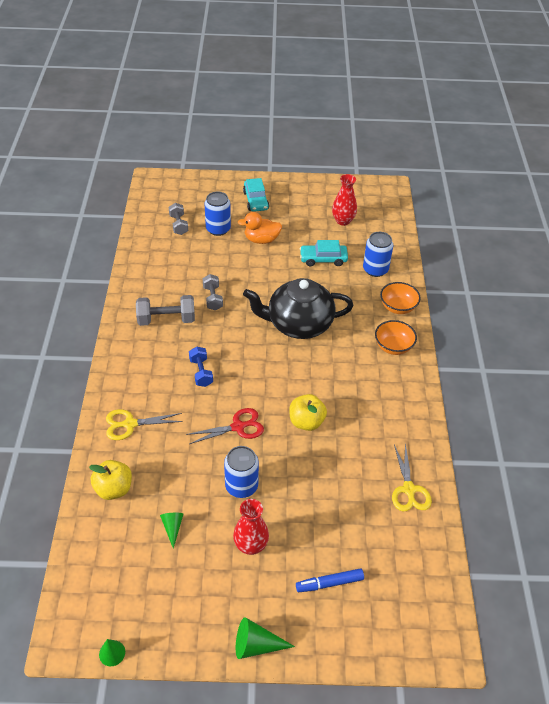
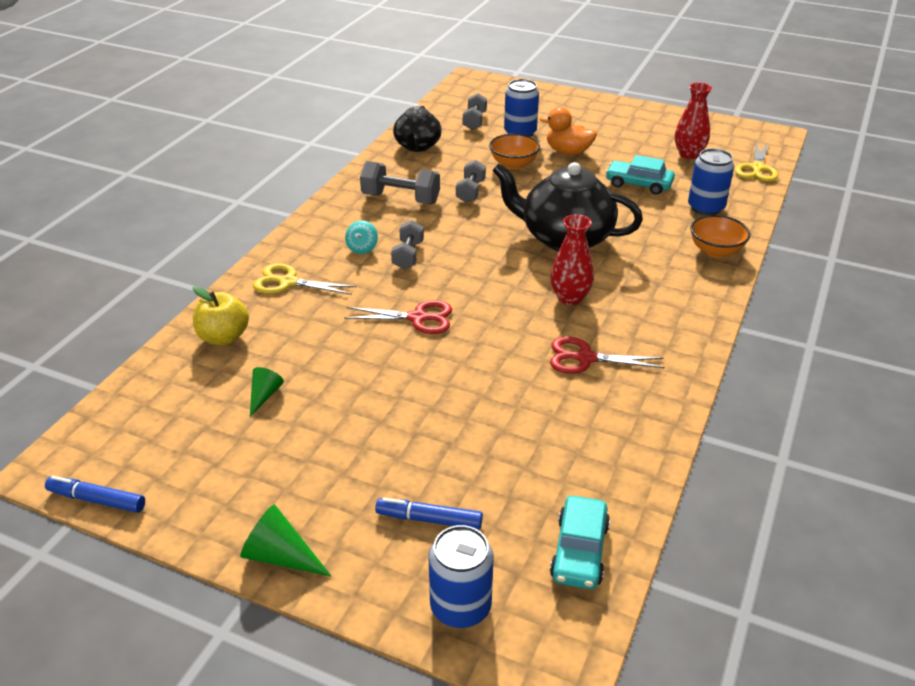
camera: 25 degrees right, 10 degrees down
green cone [99,639,125,666] -> blue marker [45,476,145,513]
blue dumbbell [189,347,213,387] -> grey dumbbell [391,220,424,269]
blue can [224,446,259,498] -> blue can moved to [429,525,493,628]
red vase [233,499,269,555] -> red vase moved to [550,214,594,305]
turquoise car [243,178,269,212] -> turquoise car moved to [550,496,610,589]
yellow apple [289,394,327,431] -> none
orange bowl [375,320,417,355] -> orange bowl moved to [489,134,540,169]
yellow scissors [392,443,432,511] -> yellow scissors moved to [735,141,778,182]
none -> turquoise spinning top [345,221,378,254]
none -> black teapot [393,104,442,152]
none -> red scissors [550,337,665,374]

